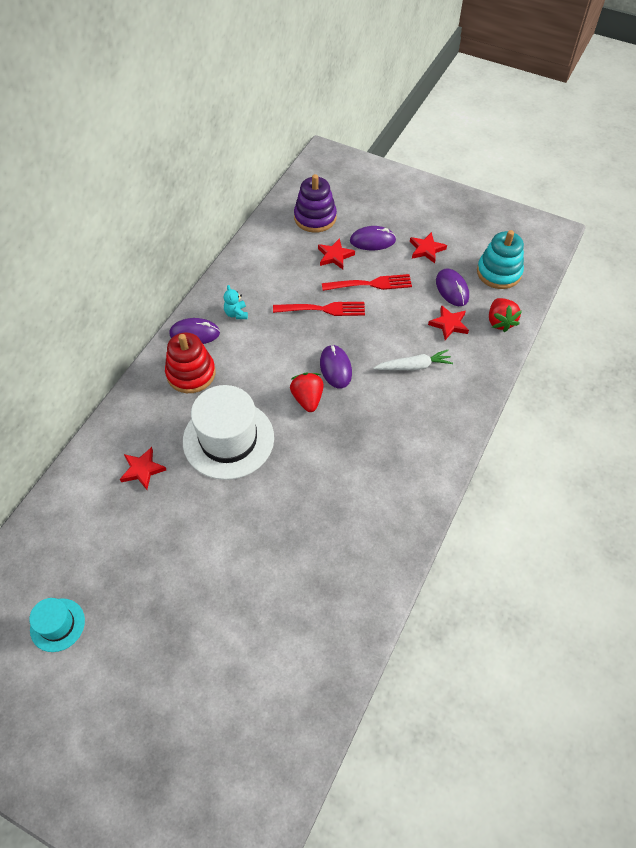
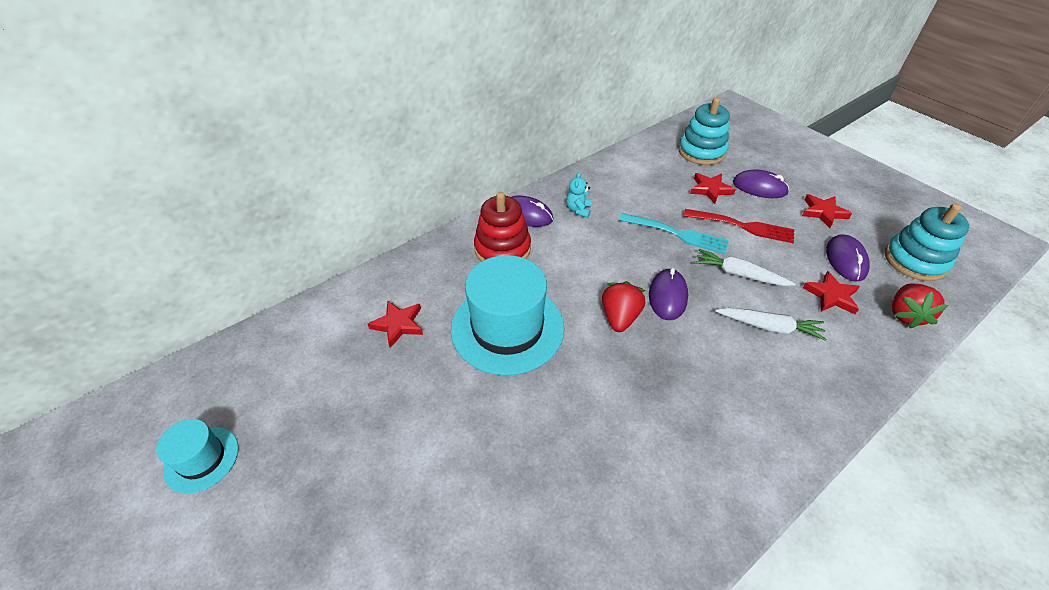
camera: 25 degrees right, 10 degrees down
white hat [183,385,274,480] -> turquoise hat [451,255,564,375]
red fork [273,302,365,316] -> turquoise fork [619,213,729,254]
purple stacking toy [294,174,337,233] -> turquoise stacking toy [678,98,730,165]
none -> white carrot [694,249,796,286]

